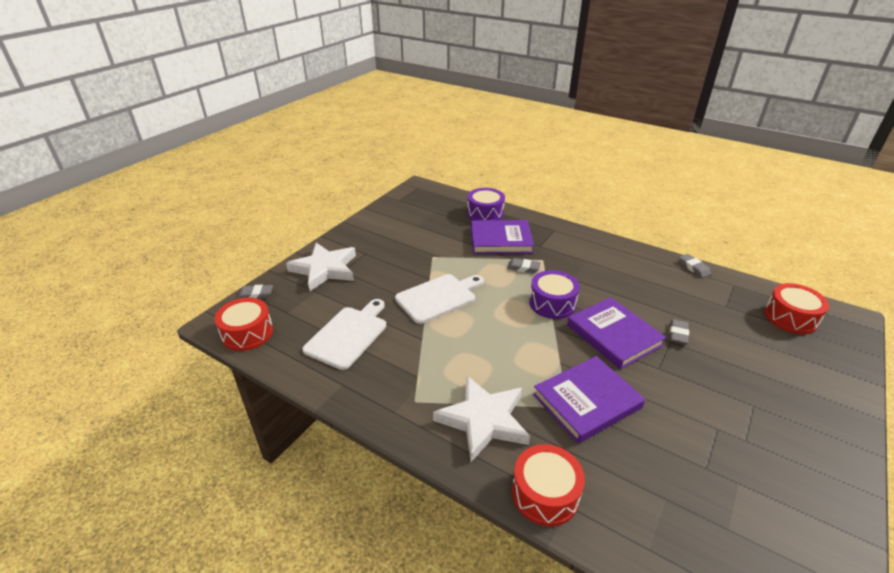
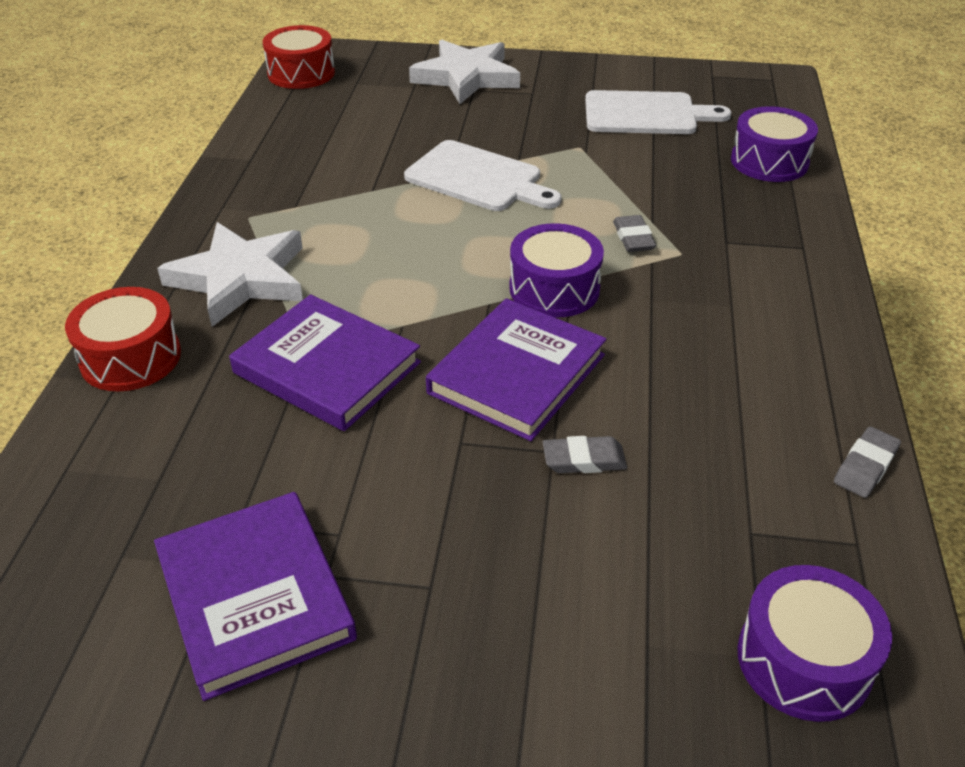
camera: 65 degrees right, 5 degrees up
grey eraser [237,285,273,299] -> none
white cutting board [302,299,386,370] -> white cutting board moved to [585,90,731,134]
purple book [471,220,534,254] -> purple book moved to [154,492,357,701]
red drum [764,283,829,334] -> purple drum [737,565,892,722]

